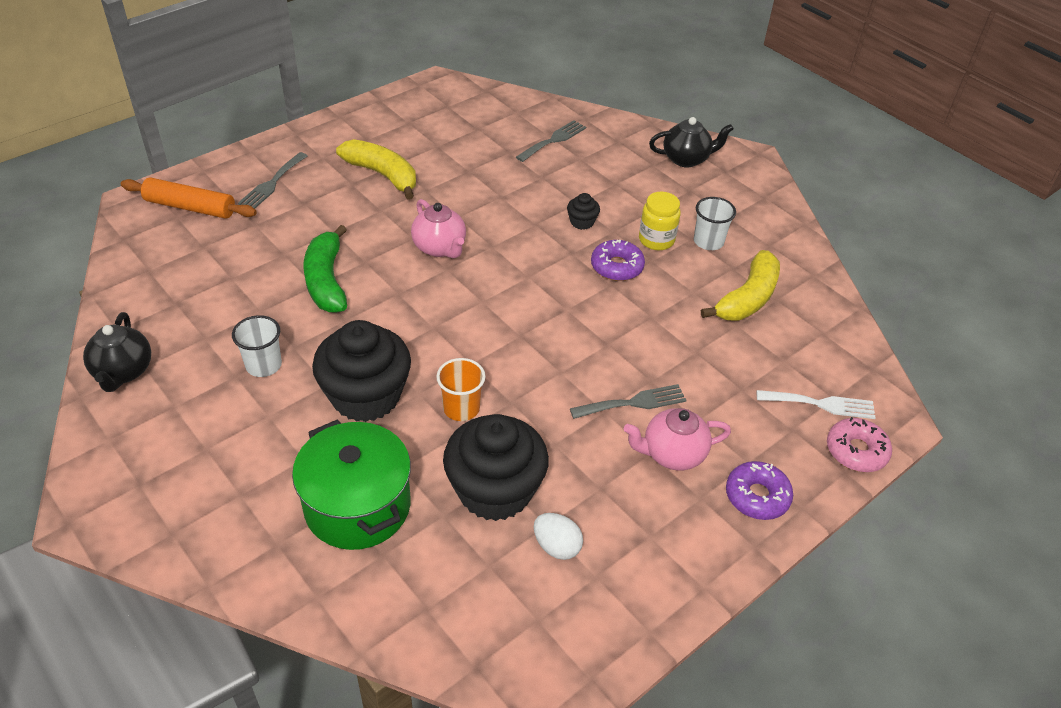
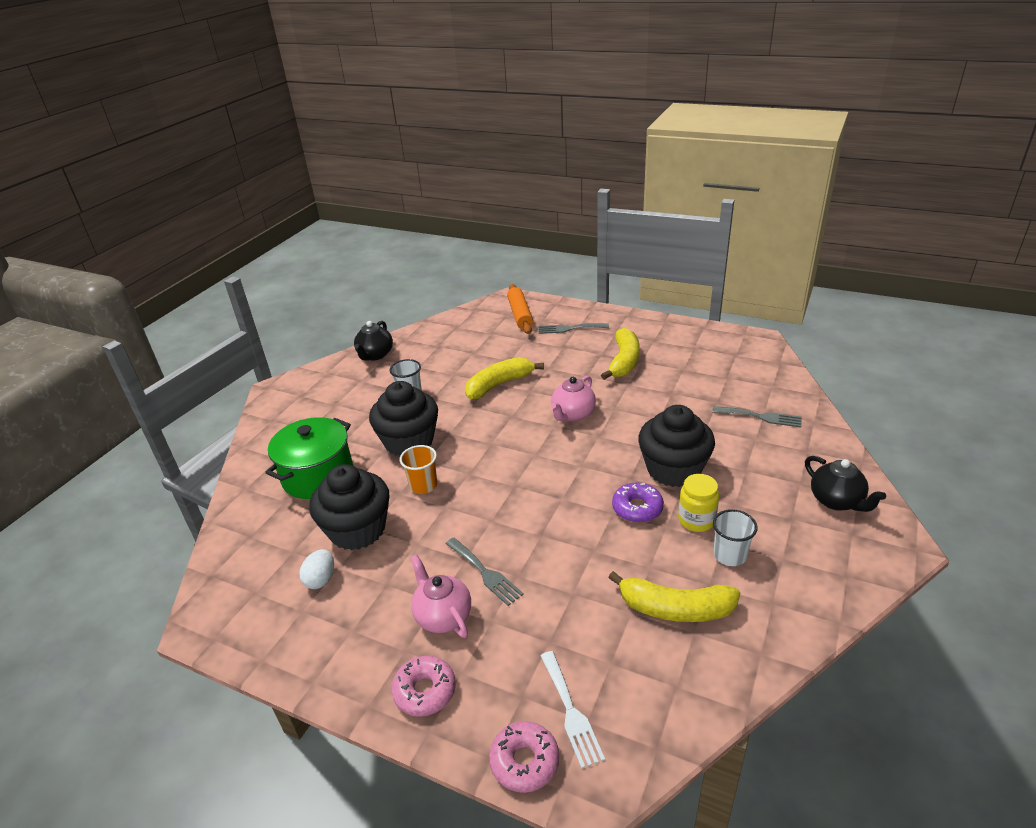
camera: 70 degrees right, 10 degrees down
black teapot [83,312,151,392] -> black teapot turned 45 degrees counterclockwise [354,321,393,360]
green banana [304,225,347,313] -> yellow banana [465,357,544,399]
black cupcake [567,193,600,230] -> black cupcake [638,405,715,487], size x2.37
purple donut [726,461,793,520] -> pink donut [392,656,456,717]

